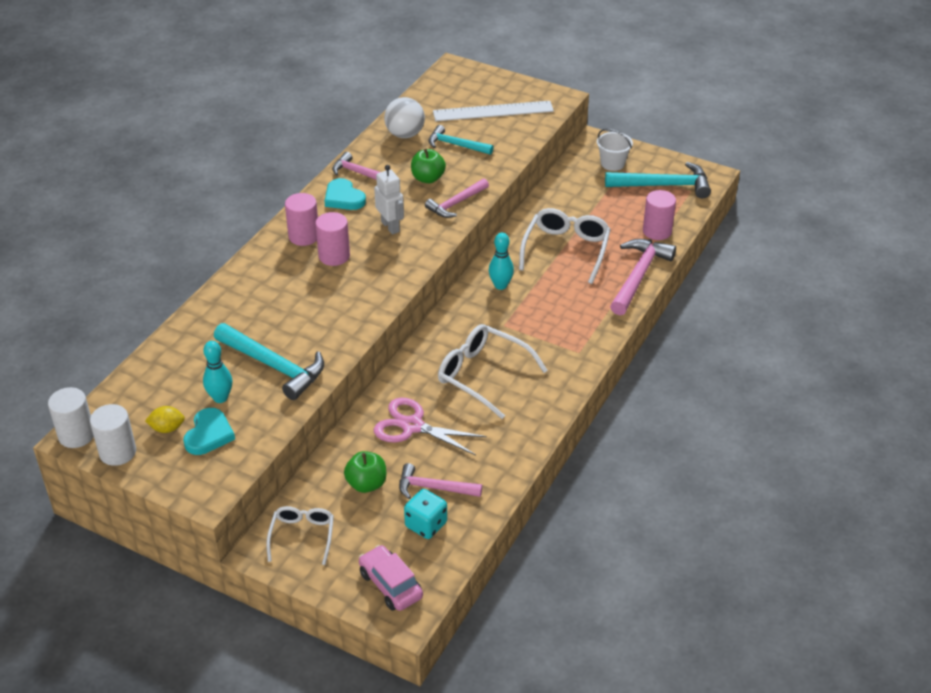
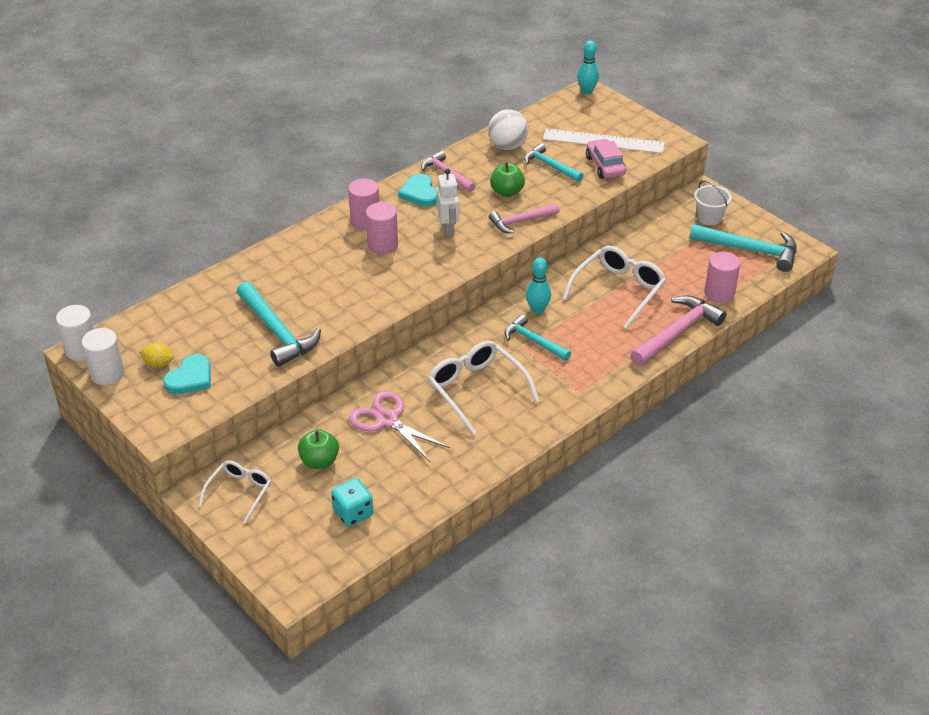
camera: 20 degrees right, 0 degrees up
turquoise bowling pin [203,341,232,403] -> turquoise bowling pin moved to [577,40,599,95]
pink car [359,545,423,611] -> pink car moved to [586,139,626,179]
pink hammer [399,463,482,499] -> none
none -> turquoise hammer [505,314,571,361]

